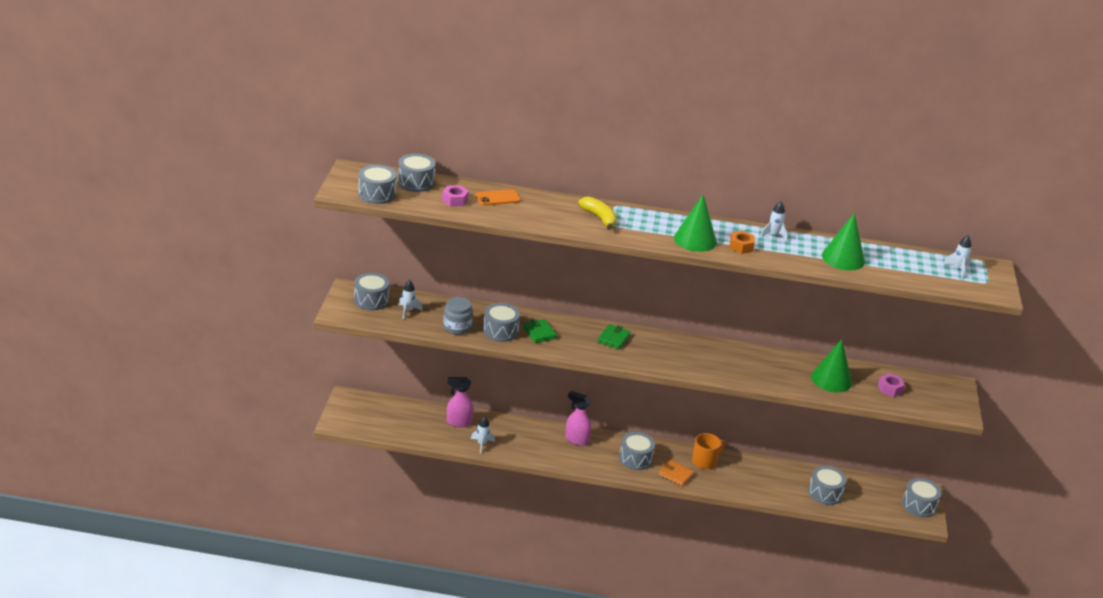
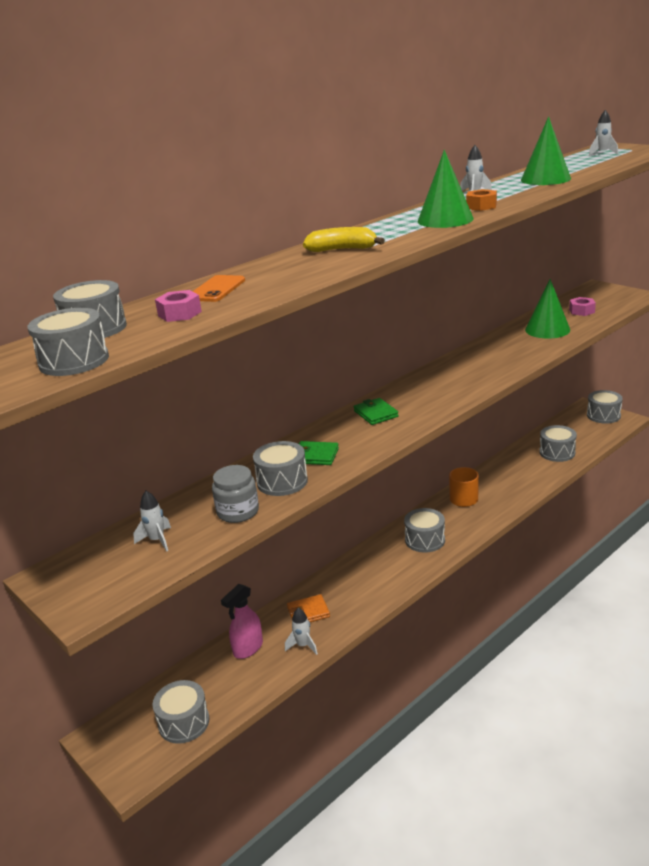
camera: 45 degrees left, 5 degrees down
grey drum [354,273,390,310] -> grey drum moved to [153,680,210,744]
pink spray bottle [565,391,591,446] -> none
orange wallet [658,460,694,486] -> orange wallet moved to [287,594,330,622]

